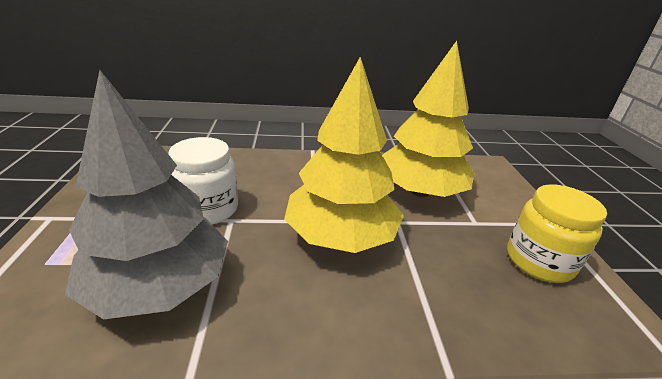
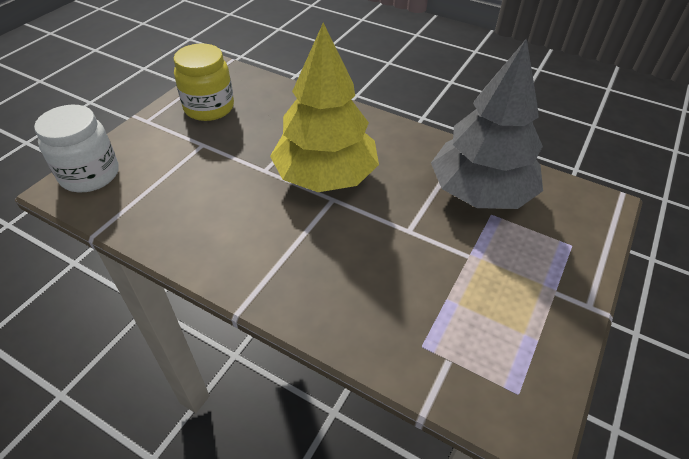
camera: 145 degrees left, 15 degrees up
white jar [168,137,238,224] -> white jar moved to [34,105,119,192]
yellow tree [382,41,474,197] -> none

